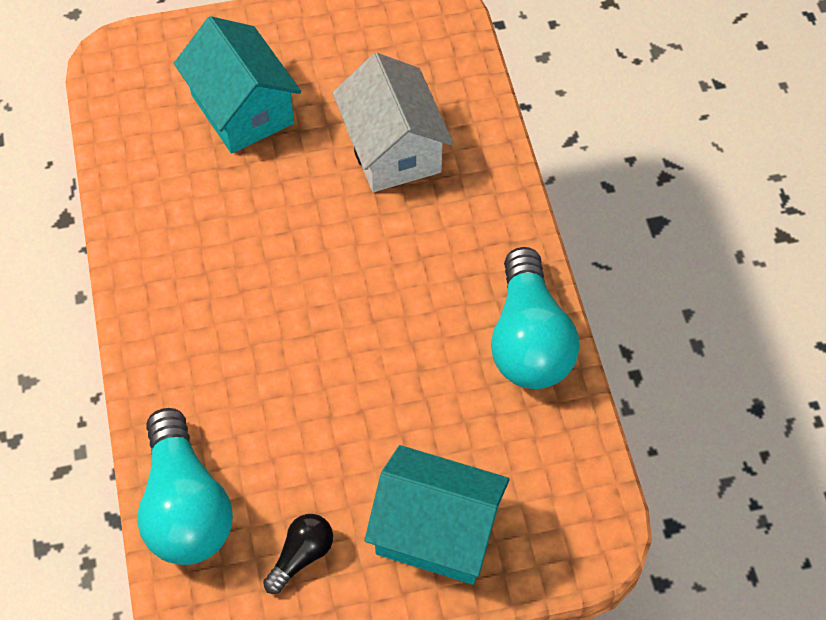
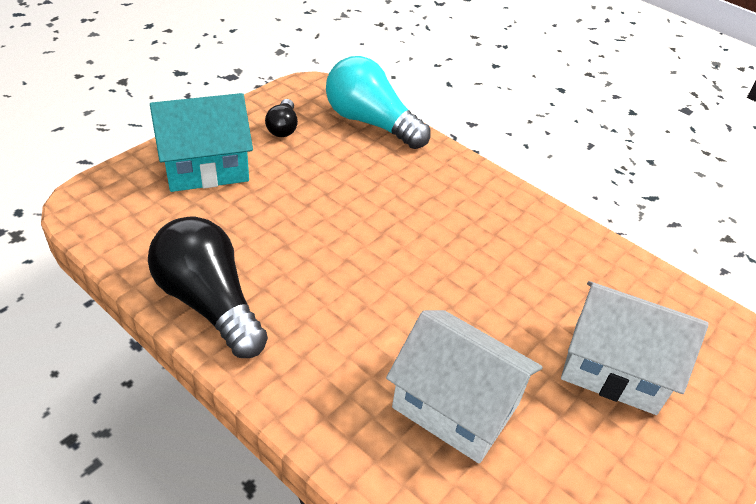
camera: 140 degrees right, 15 degrees down
turquoise house [174,16,301,154] -> white house [561,281,709,415]
turquoise light bulb [491,247,580,389] -> black light bulb [148,217,268,358]

